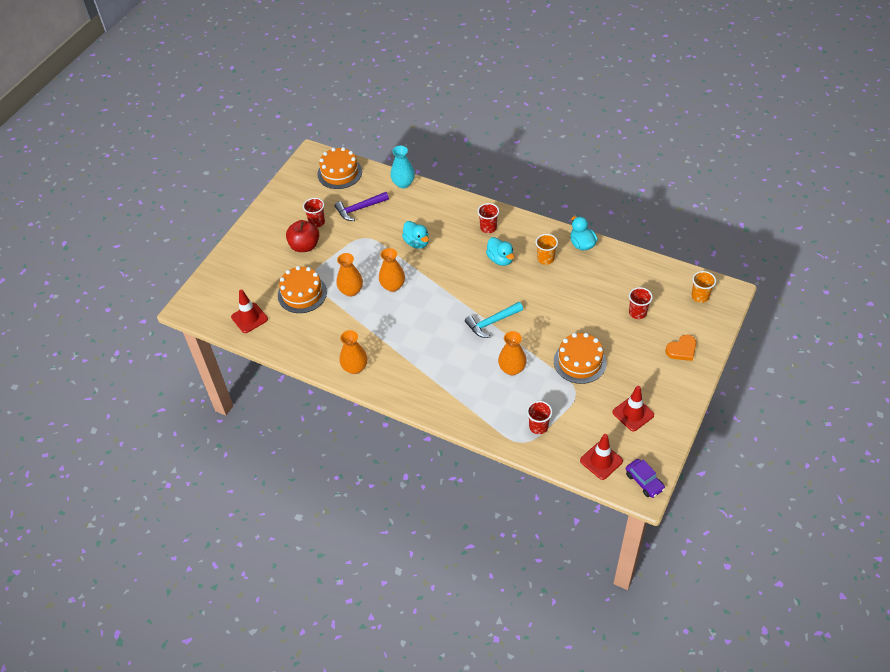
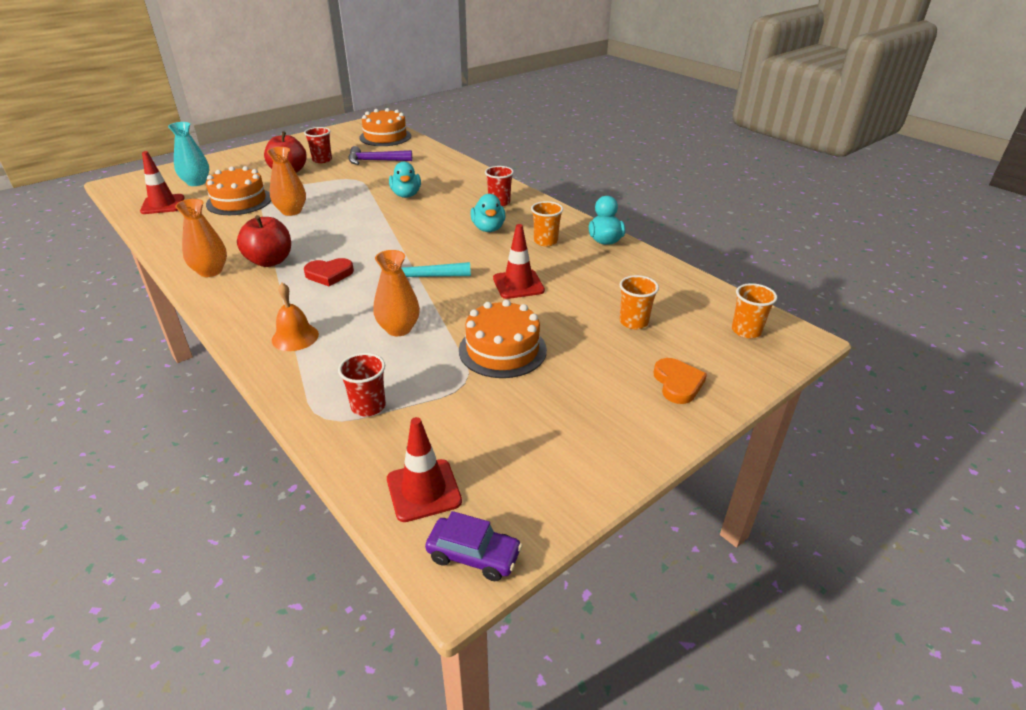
camera: 20 degrees right, 15 degrees down
orange vase [379,248,405,292] -> none
turquoise vase [390,146,415,188] -> turquoise vase moved to [168,122,209,186]
red traffic cone [612,386,654,431] -> red traffic cone moved to [493,224,545,299]
purple car [626,459,665,498] -> purple car turned 60 degrees counterclockwise [425,511,522,581]
red cup [629,287,653,319] -> orange cup [619,275,659,329]
orange heart [665,335,696,361] -> orange heart turned 90 degrees counterclockwise [653,358,707,404]
none -> red apple [237,215,291,267]
none -> orange bell [272,283,319,351]
none -> red heart [304,258,354,286]

